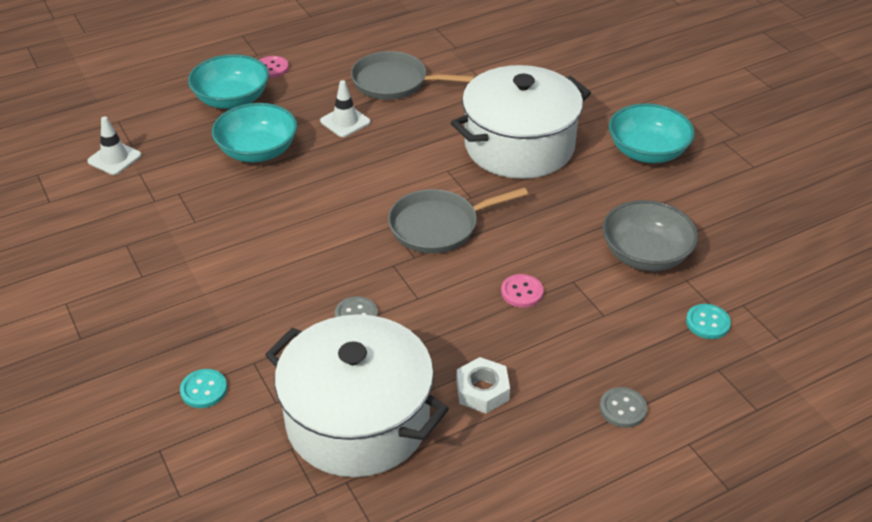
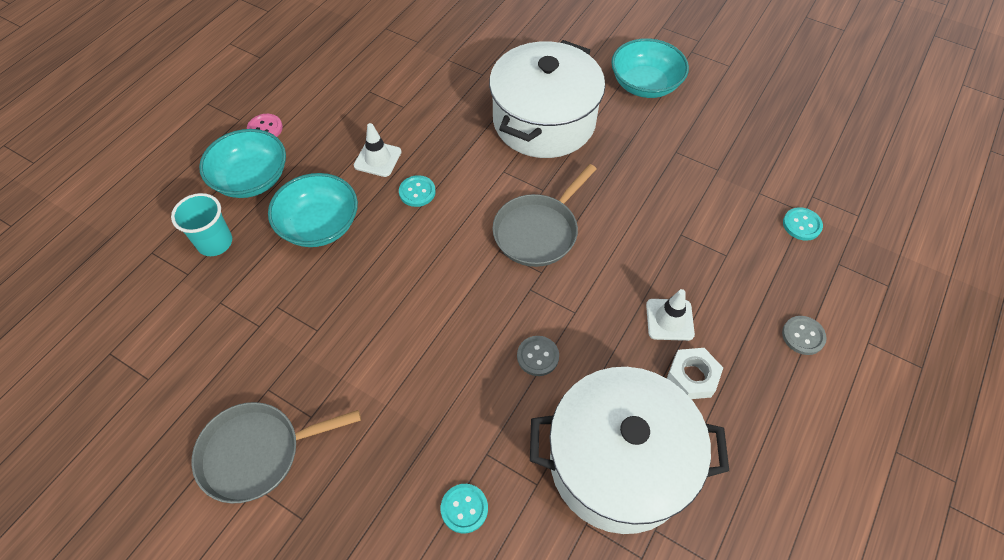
camera: 30 degrees left, 15 degrees up
white traffic cone [87,116,142,175] -> white traffic cone moved to [646,289,695,341]
grey pan [351,51,474,100] -> grey pan moved to [192,402,361,504]
pink button [501,274,543,308] -> none
grey bowl [602,200,698,271] -> none
none -> turquoise cup [171,193,232,256]
none -> turquoise button [399,175,436,207]

